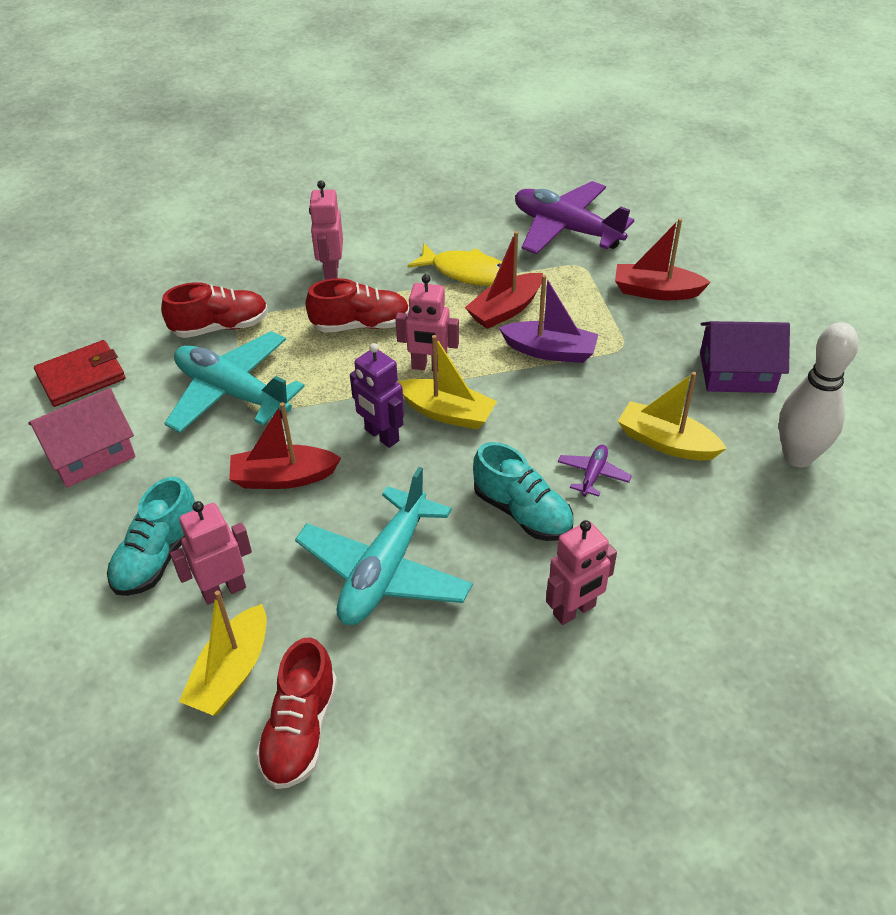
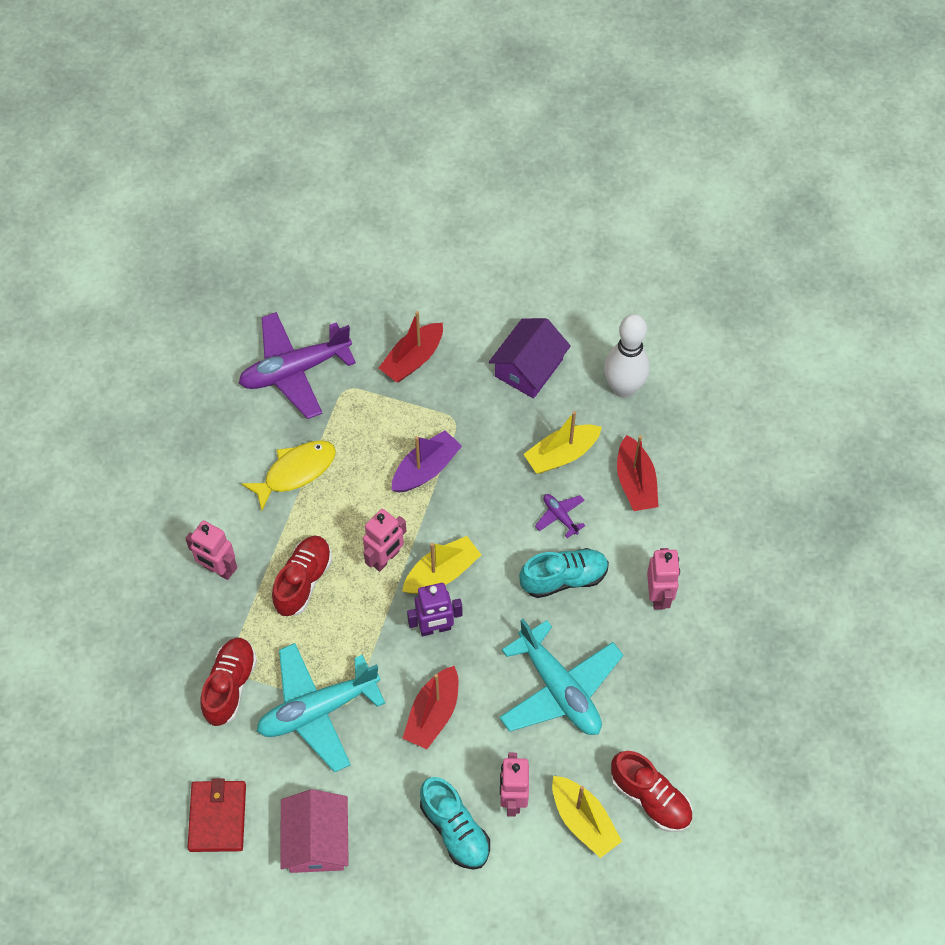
camera: 60 degrees left, 15 degrees up
red boat [465,231,543,329] -> red boat moved to [617,435,659,511]

